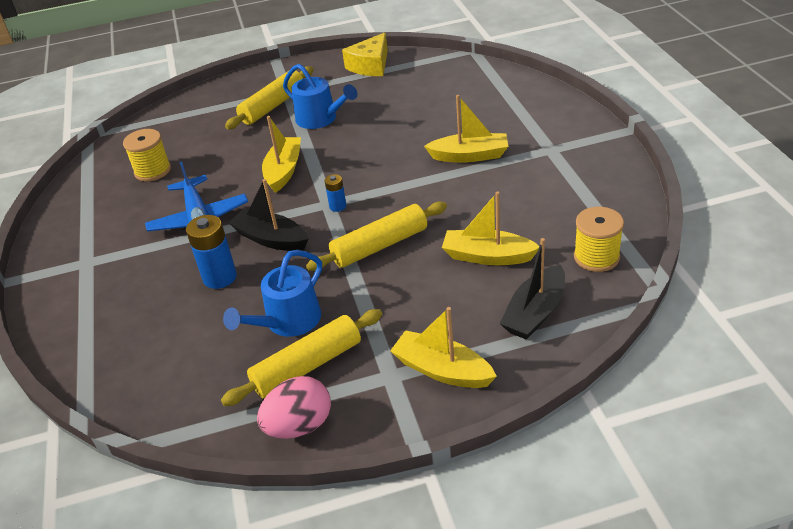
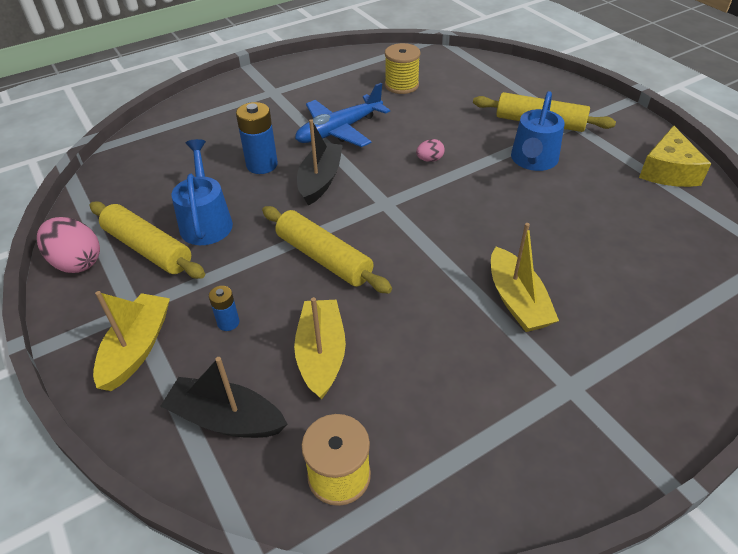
camera: 70 degrees right, 5 degrees up
blue watering can [223,250,322,337] -> blue watering can turned 60 degrees clockwise [171,139,233,245]
yellow boat [262,116,301,193] -> pink egg [416,139,445,162]
blue battery [325,174,346,212] -> blue battery moved to [209,286,239,331]
yellow cheese [342,32,388,76] -> yellow cheese turned 90 degrees counterclockwise [639,125,711,187]

